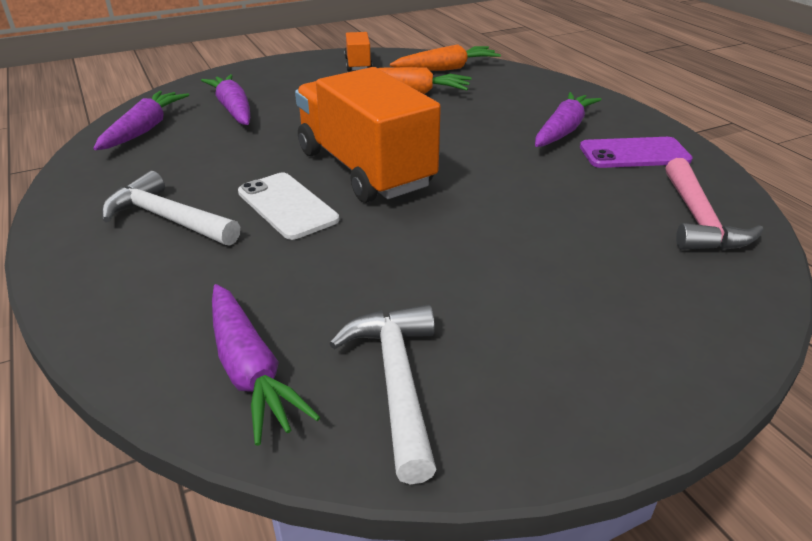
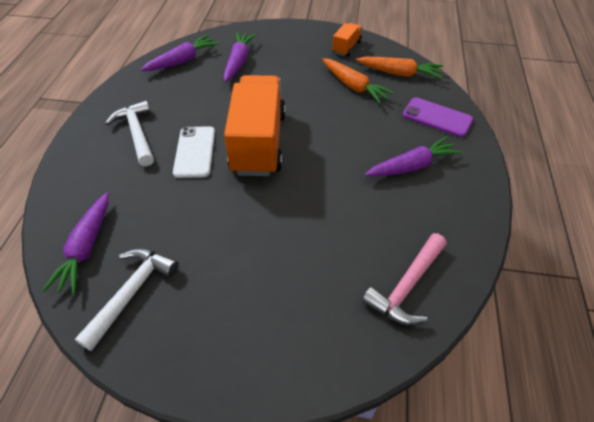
camera: 35 degrees right, 15 degrees up
purple phone [580,137,693,168] -> purple phone moved to [403,97,473,137]

